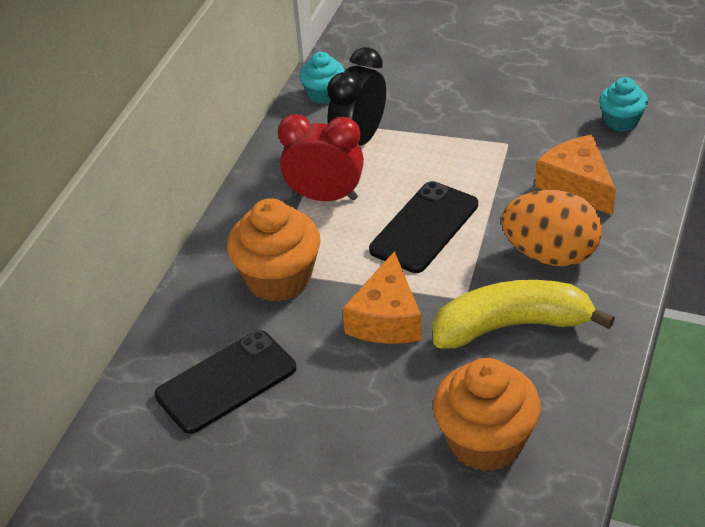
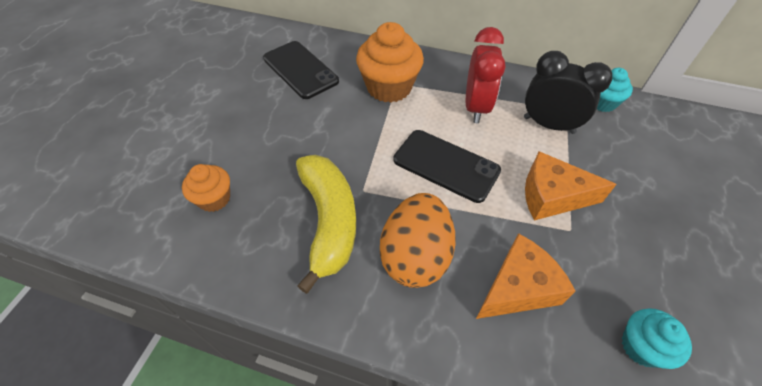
camera: 85 degrees right, 10 degrees up
orange cheese [343,251,422,344] -> orange cheese moved to [525,151,617,220]
orange cupcake [433,358,541,471] -> orange cupcake [182,164,230,212], size x0.57

